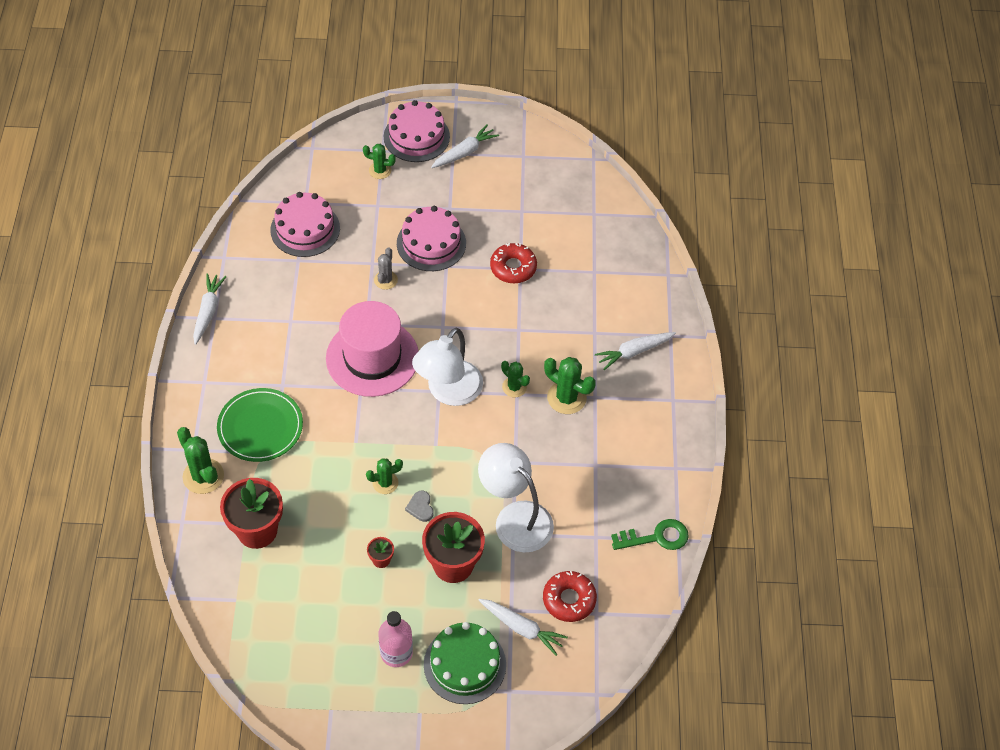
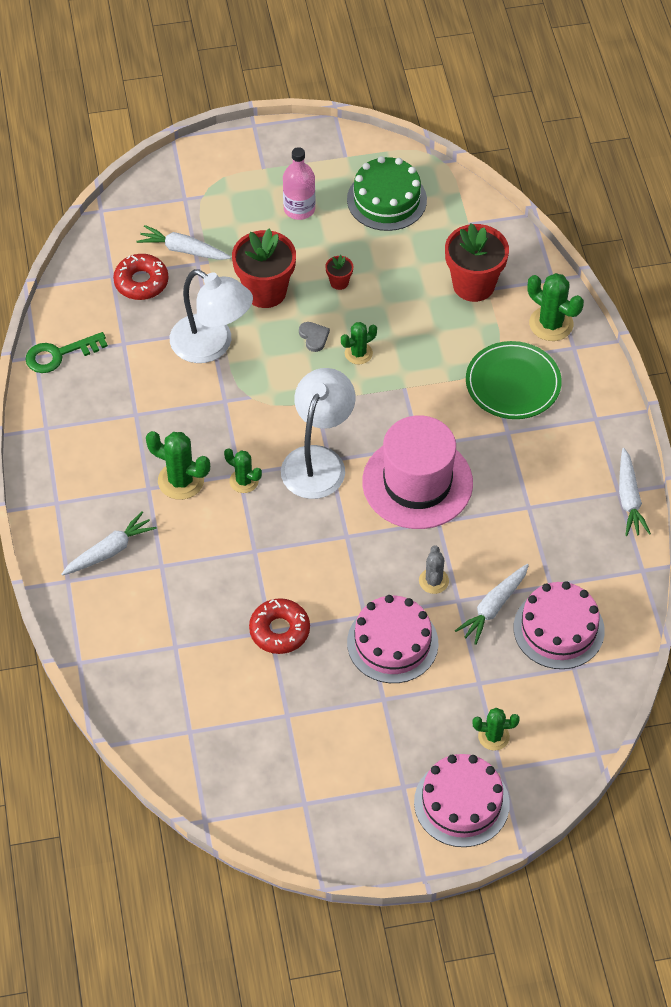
camera: 170 degrees right, 0 degrees up
green cake [424,622,506,704] -> green cake moved to [347,156,427,231]
white carrot [431,124,499,168] -> white carrot moved to [455,564,529,645]

